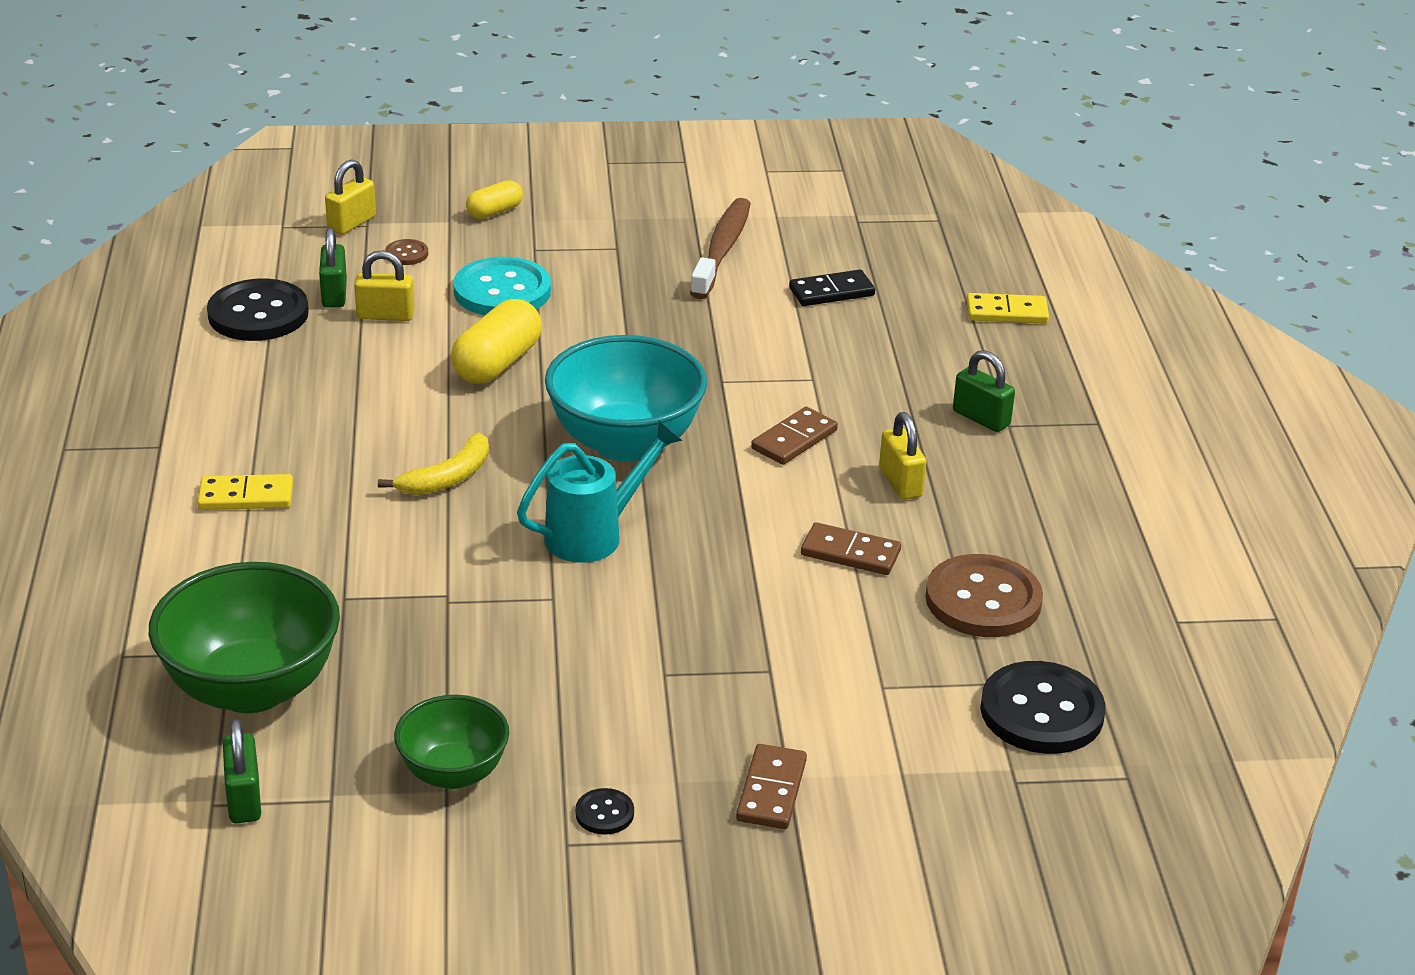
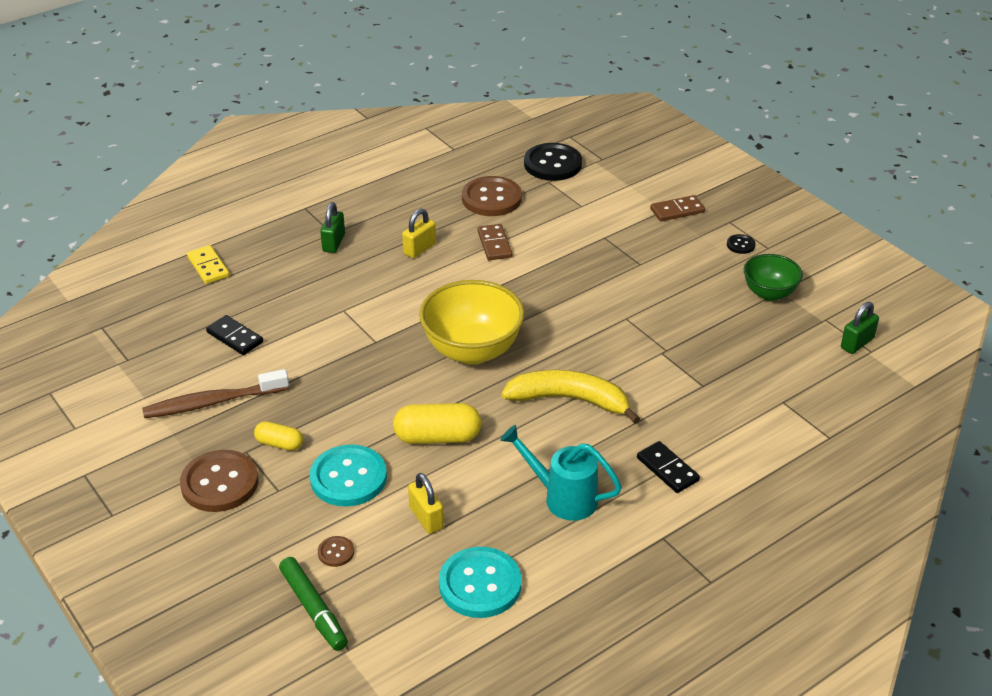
camera: 120 degrees left, 5 degrees up
green bowl [149,562,340,713] -> none
yellow domino [198,474,293,510] -> black domino [637,441,700,493]
black button [207,278,309,341] -> turquoise button [439,547,522,618]
green padlock [319,228,347,307] -> none
yellow padlock [325,159,376,235] -> green marker [279,557,348,651]
yellow banana [378,433,489,495] -> yellow banana [502,370,640,424], size x1.60
yellow capsule [466,180,523,219] -> yellow capsule moved to [254,421,303,451]
turquoise watering can [517,420,682,563] -> turquoise watering can moved to [500,425,622,521]
turquoise bowl [545,335,707,462] -> yellow bowl [419,280,525,365]
brown domino [751,407,838,465] -> none
none -> brown button [180,450,258,512]

